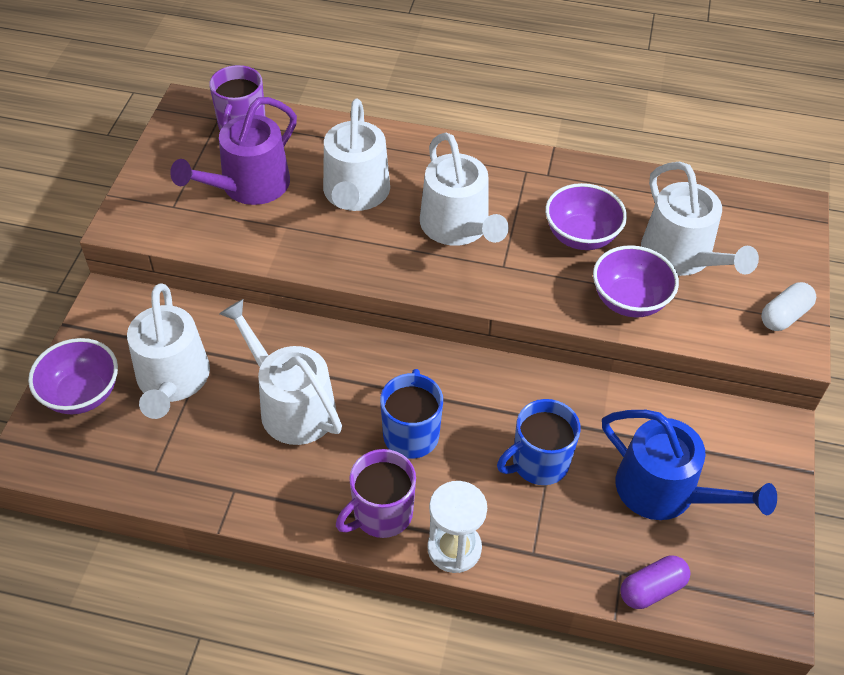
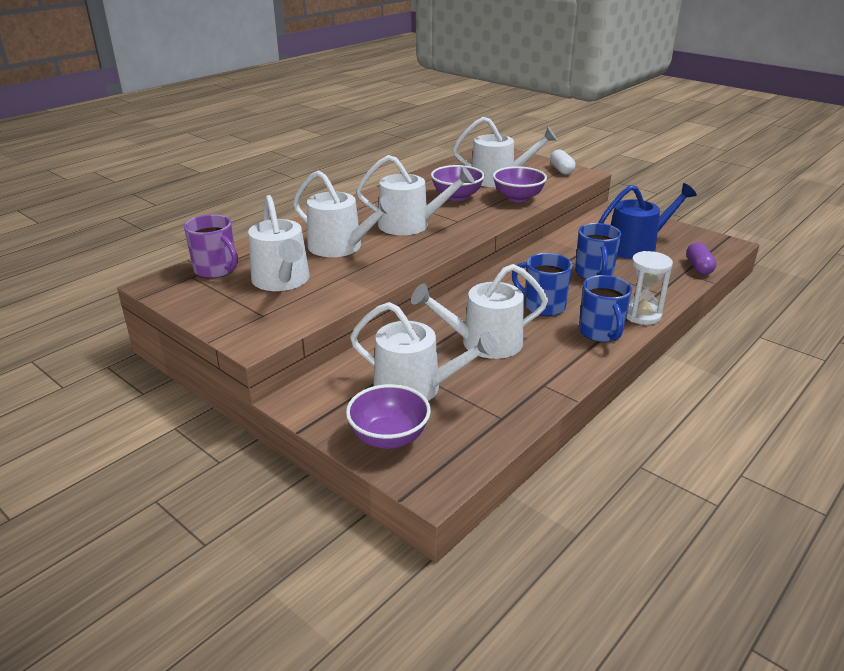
camera: 60 degrees left, 20 degrees down
purple watering can [170,97,297,205] -> white watering can [248,195,310,291]
purple mug [336,449,416,538] -> blue mug [579,275,632,342]

